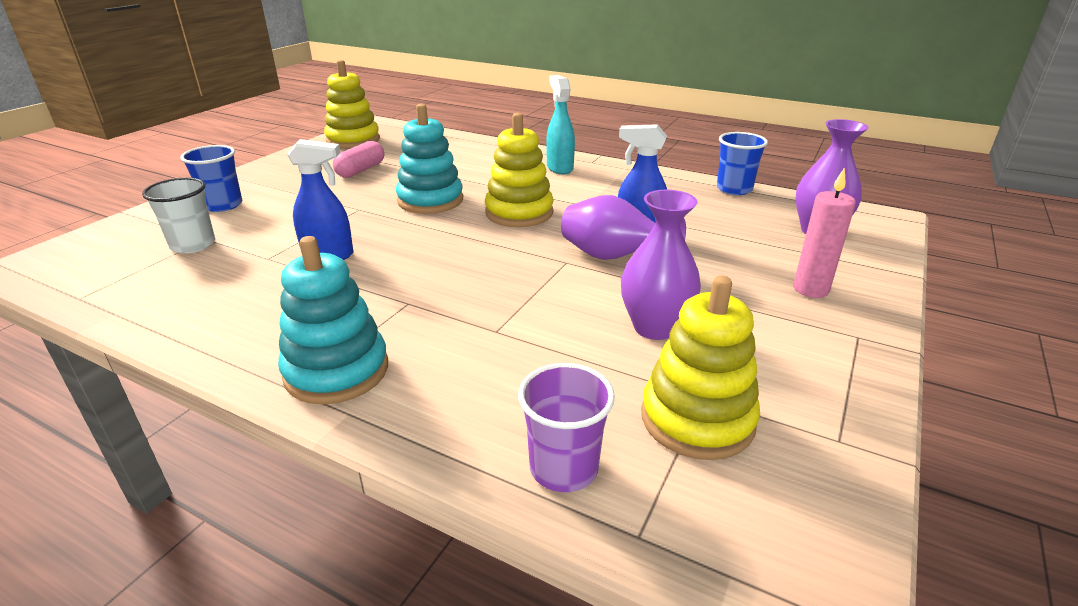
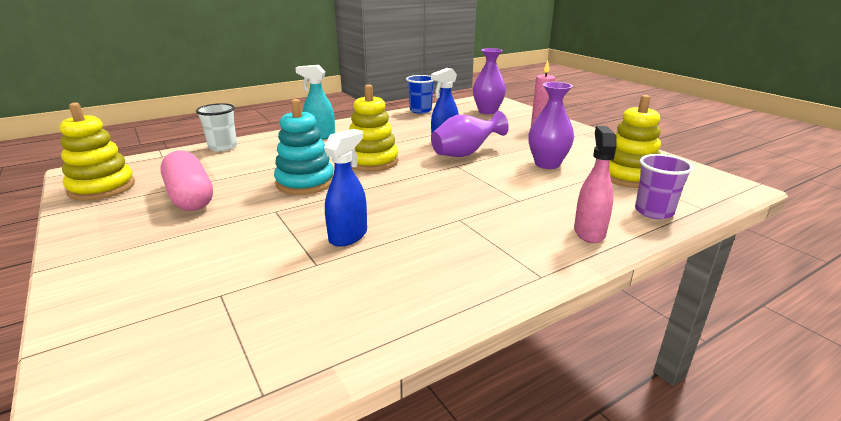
camera: 60 degrees left, 5 degrees down
white cup [142,177,215,254] -> white cup moved to [196,103,237,151]
blue cup [180,145,242,212] -> none
turquoise stacking toy [278,236,388,404] -> none
pink capsule [333,141,384,178] -> pink capsule [160,150,213,211], size x1.52
none -> pink spray bottle [574,126,617,243]

